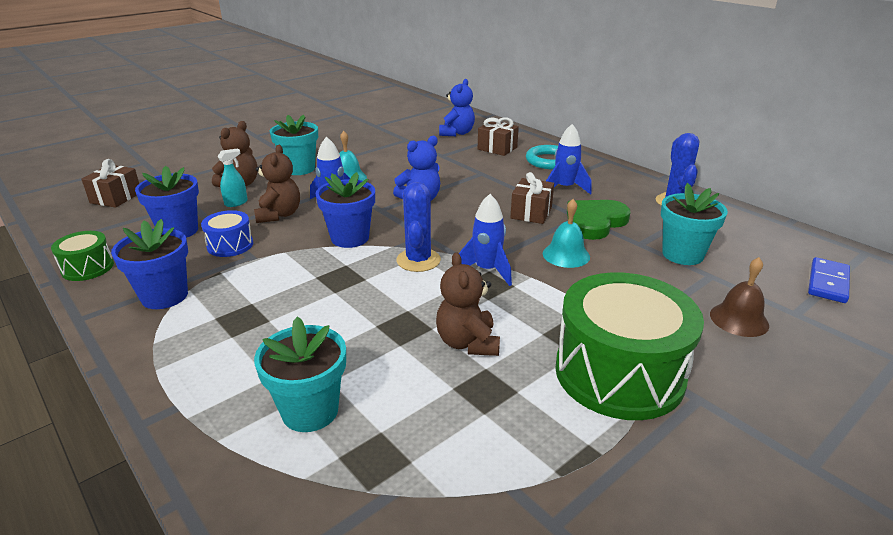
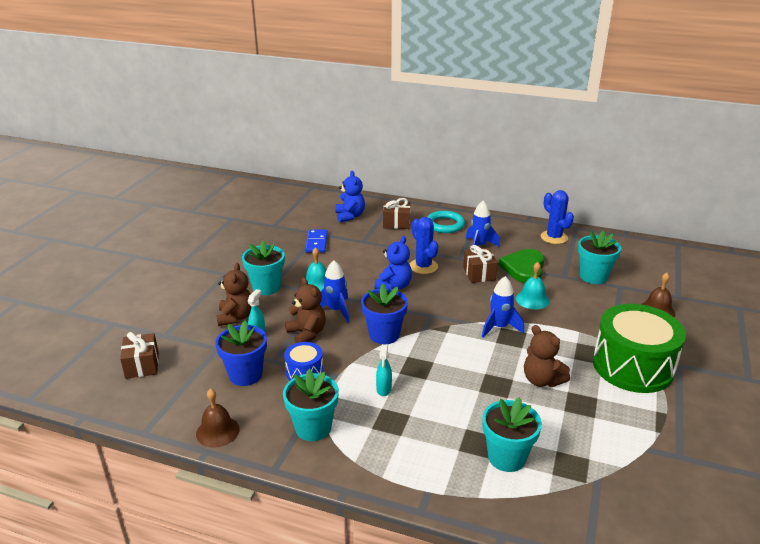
camera: 30 degrees left, 0 degrees up
green drum [51,231,114,281] -> brown bell [196,388,240,448]
blue flower pot [111,219,188,309] -> turquoise flower pot [283,369,339,441]
blue cactus [396,182,441,272] -> blue cactus moved to [410,217,438,274]
blue domino [808,257,850,303] -> blue domino moved to [305,230,328,253]
none -> turquoise spray bottle [376,344,392,396]

